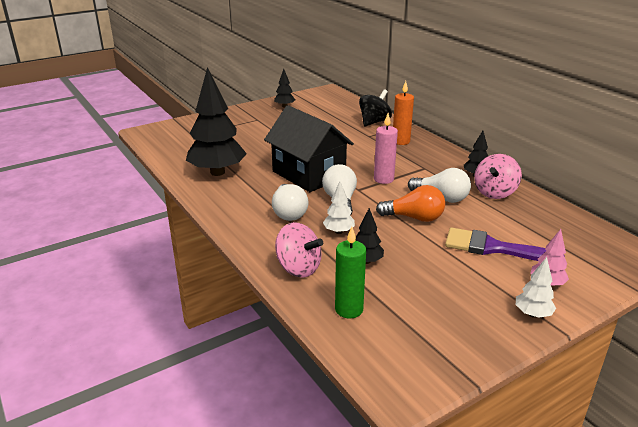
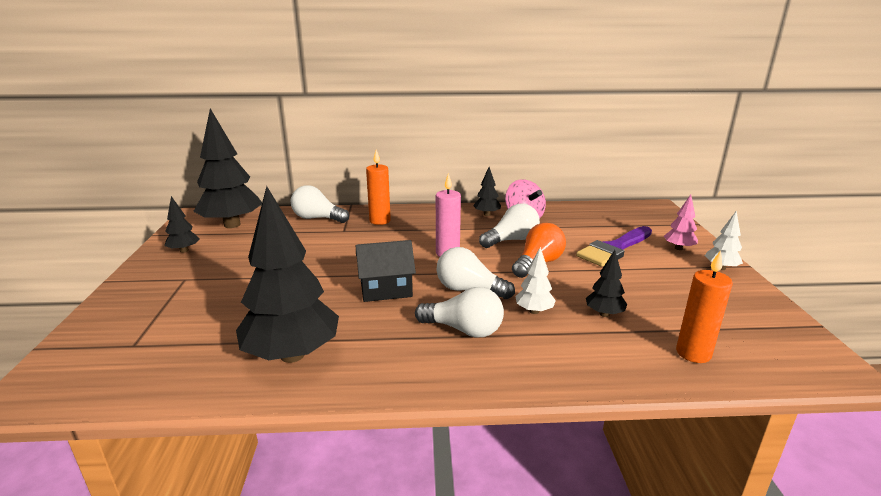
camera: 60 degrees left, 5 degrees down
black house [264,105,354,192] -> black house [356,240,416,302], size x0.61
pink spinning top [275,222,323,278] -> none
green candle [335,227,366,319] -> orange candle [676,250,733,363]
black spinning top [359,89,392,126] -> white light bulb [291,185,349,223]
none -> black tree [193,109,262,228]

